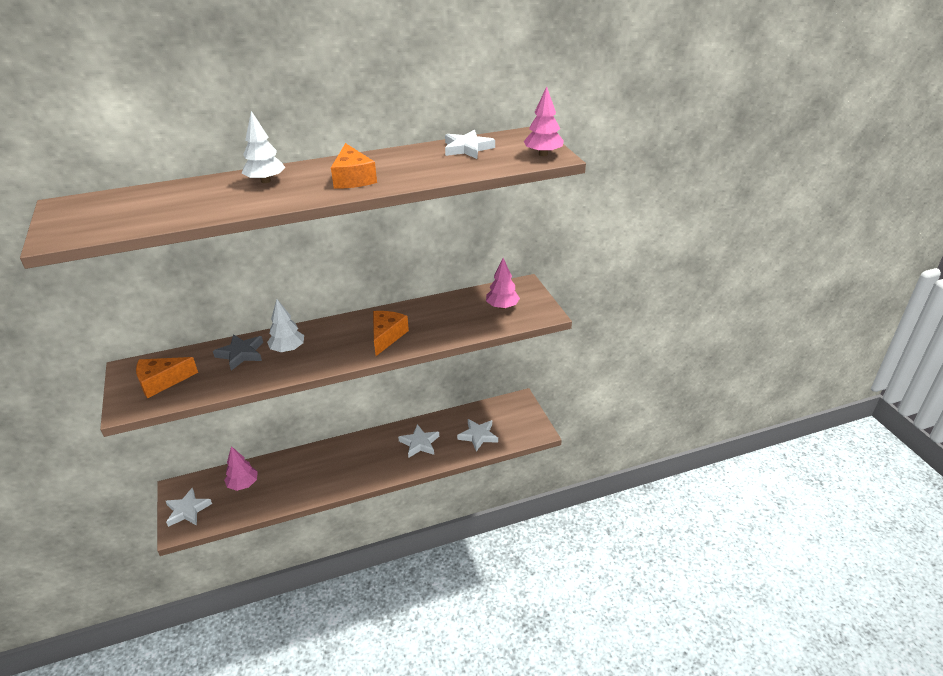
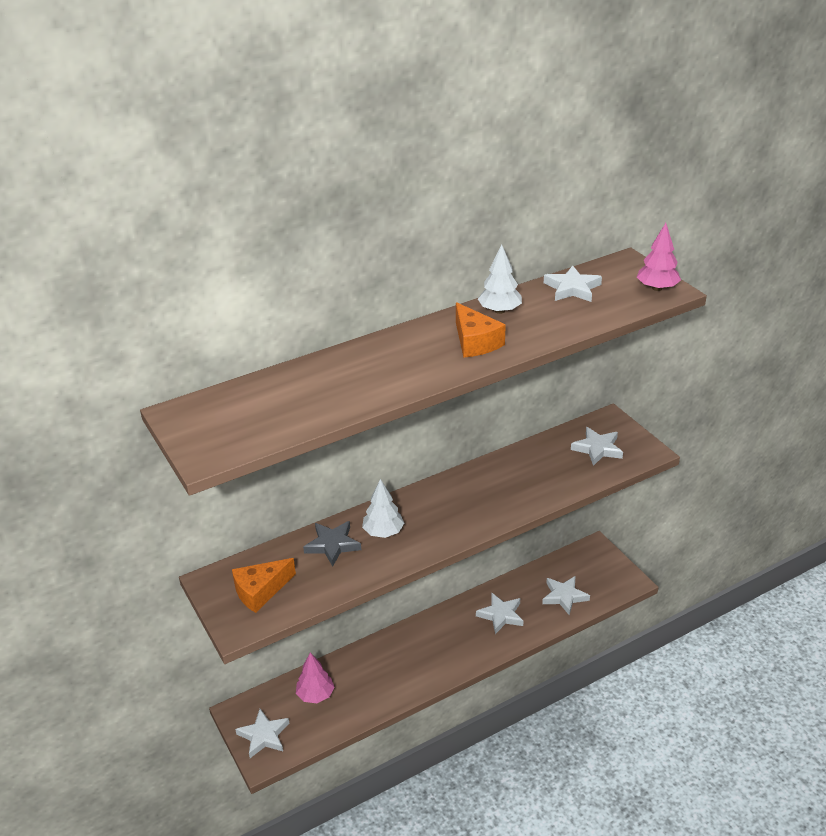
camera: 10 degrees left, 0 degrees up
white tree [242,111,285,183] -> white tree moved to [478,245,522,314]
orange cheese [373,311,409,356] -> none
pink tree [486,258,520,309] -> white star [571,427,623,466]

